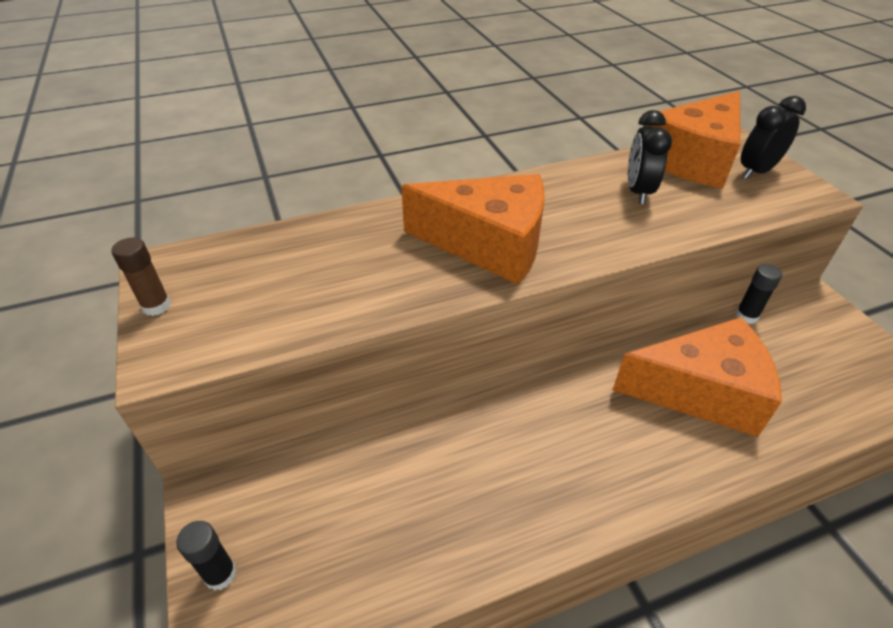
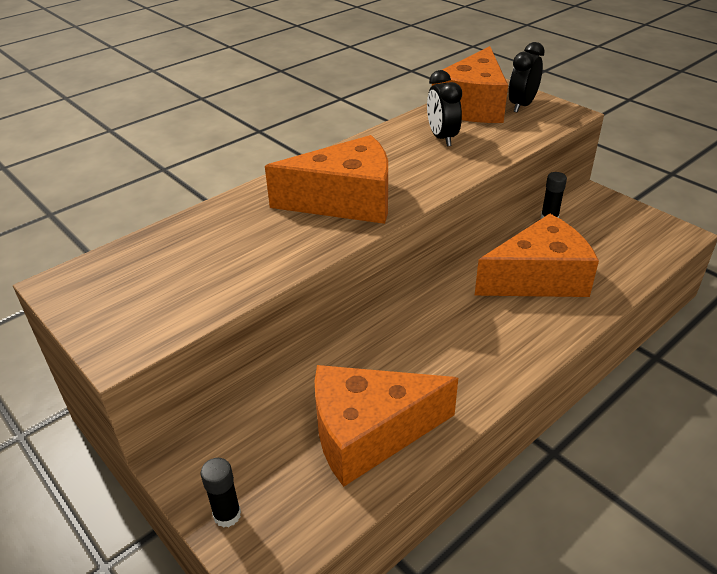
camera: 20 degrees left, 5 degrees down
brown glue stick [112,237,171,316] -> none
none -> orange cheese [315,365,458,487]

